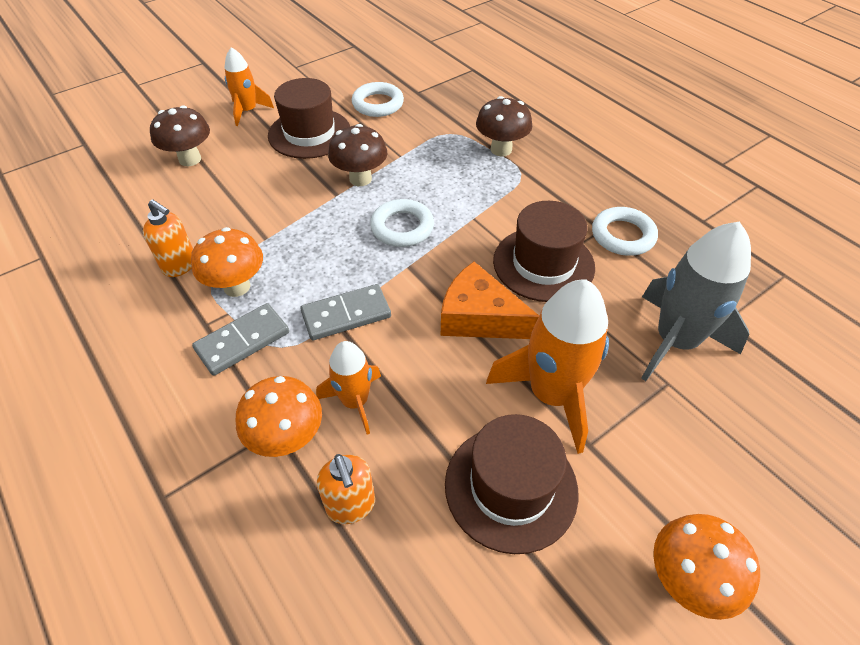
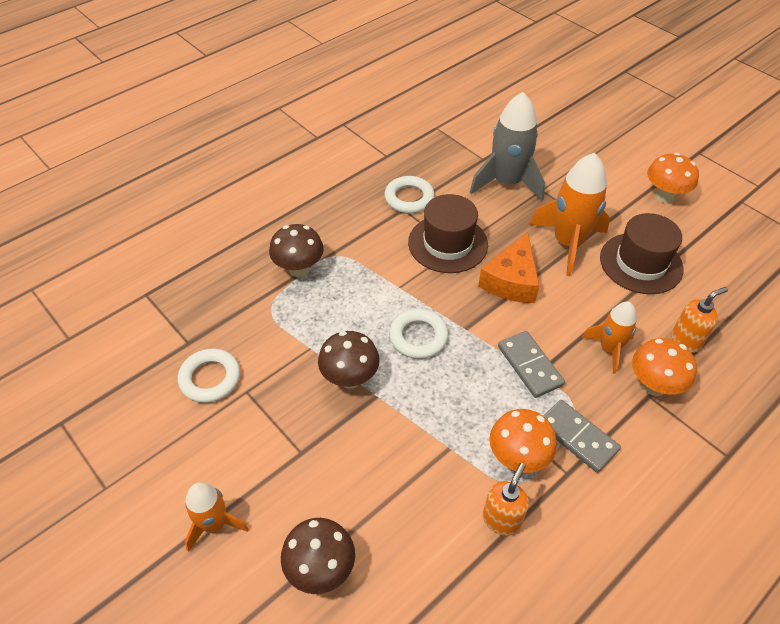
camera: 95 degrees left, 0 degrees up
brown hat [268,78,350,159] -> none

